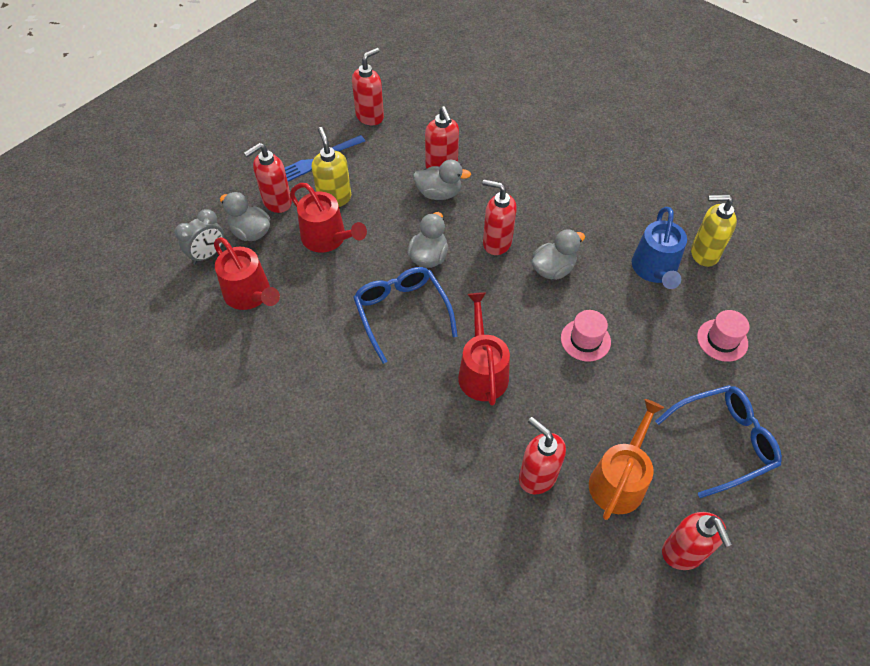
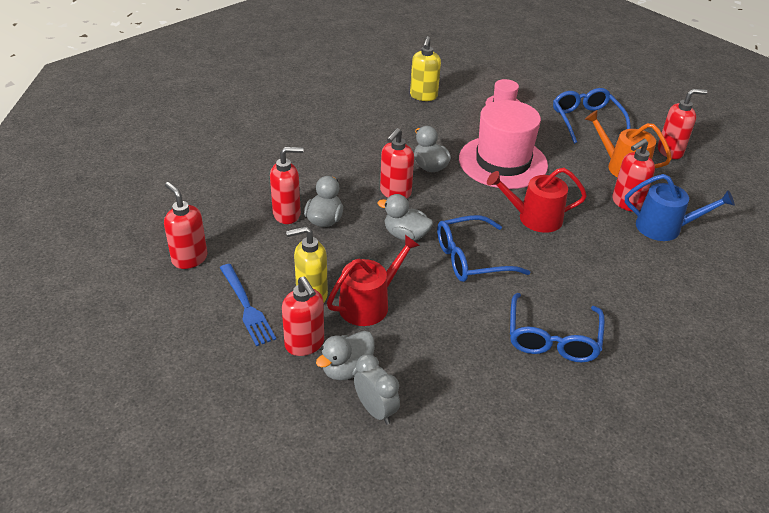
camera: 85 degrees left, 15 degrees down
red watering can [214,237,280,310] -> none
pink hat [561,310,611,361] -> pink hat [459,100,548,189], size x2.20
blue watering can [632,207,687,289] -> blue watering can moved to [625,174,735,241]
none -> blue glasses [510,293,605,362]

